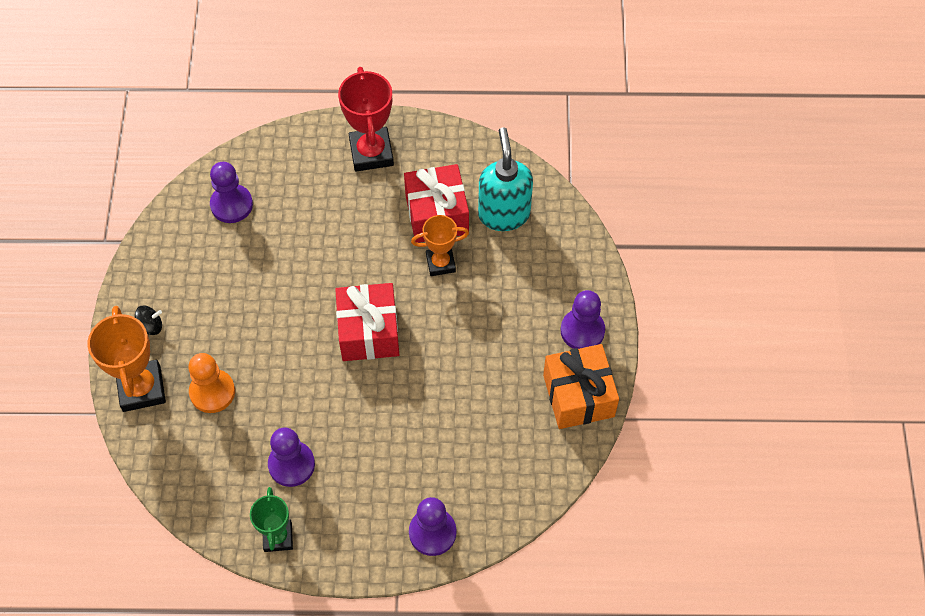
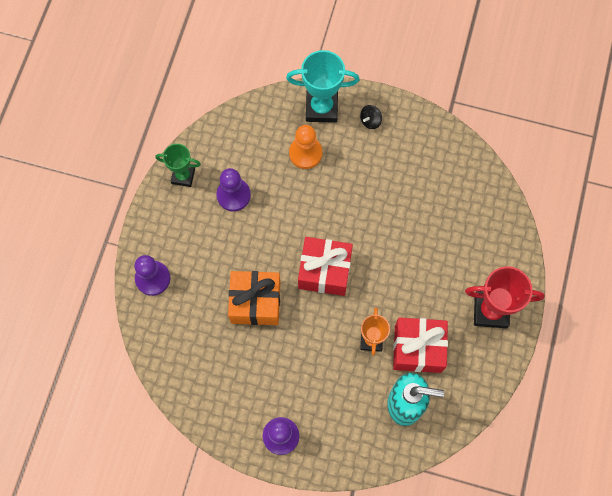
camera: 105 degrees right, 10 degrees up
orange trophy [88,306,166,412] -> turquoise trophy [286,50,360,123]
black spinning top [135,306,162,335] -> black spinning top turned 45 degrees clockwise [360,105,382,129]
purple pawn [210,162,253,223] -> none
orange gift [543,344,619,429] -> orange gift moved to [228,271,280,325]

